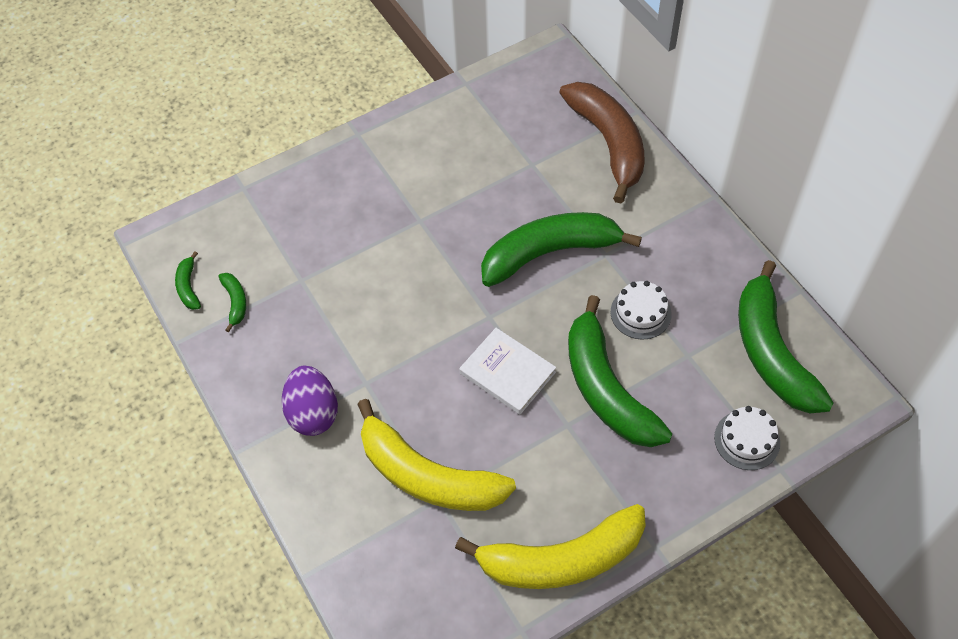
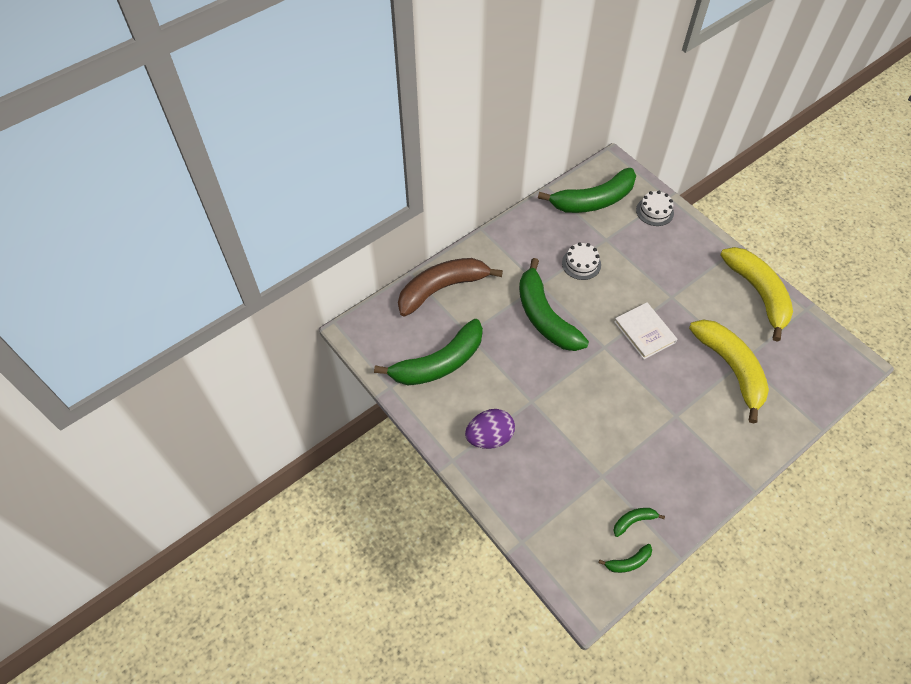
camera: 100 degrees left, 0 degrees up
purple egg [282,366,338,436] -> purple egg moved to [465,409,515,449]
yellow banana [357,399,516,511] -> yellow banana turned 45 degrees counterclockwise [689,319,769,423]
white book [459,328,556,415] -> white book turned 60 degrees counterclockwise [614,302,677,359]
green banana [568,295,672,447] -> green banana moved to [374,319,483,385]

